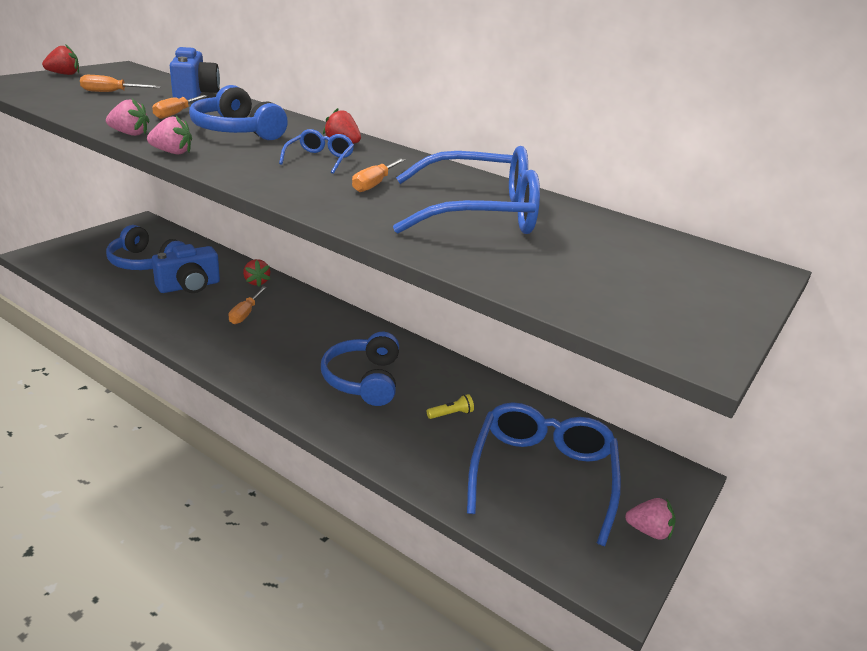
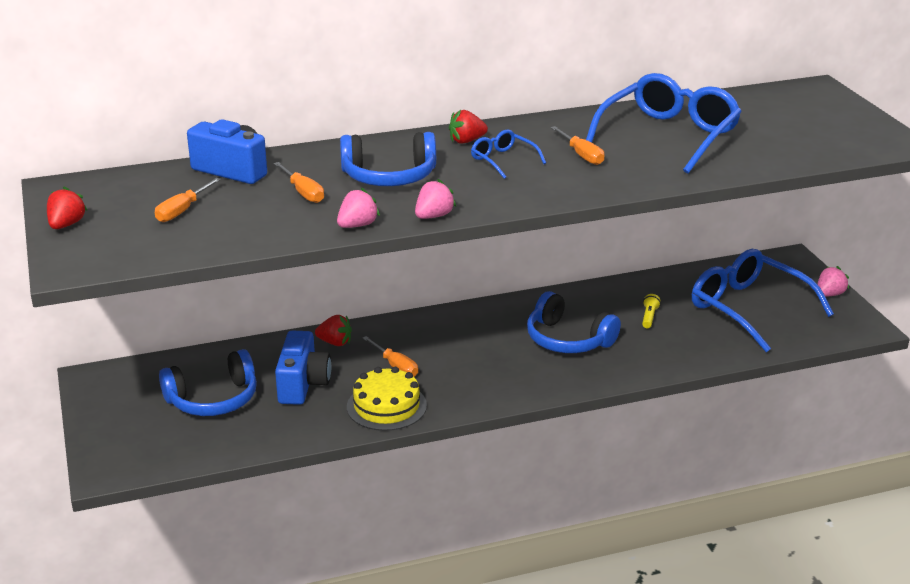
camera: 50 degrees left, 0 degrees up
none -> yellow cake [347,367,427,431]

